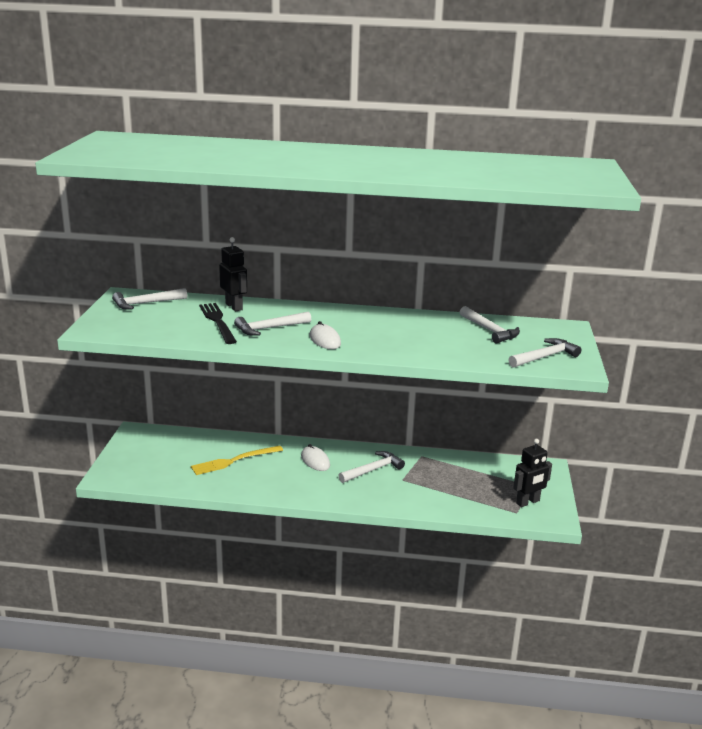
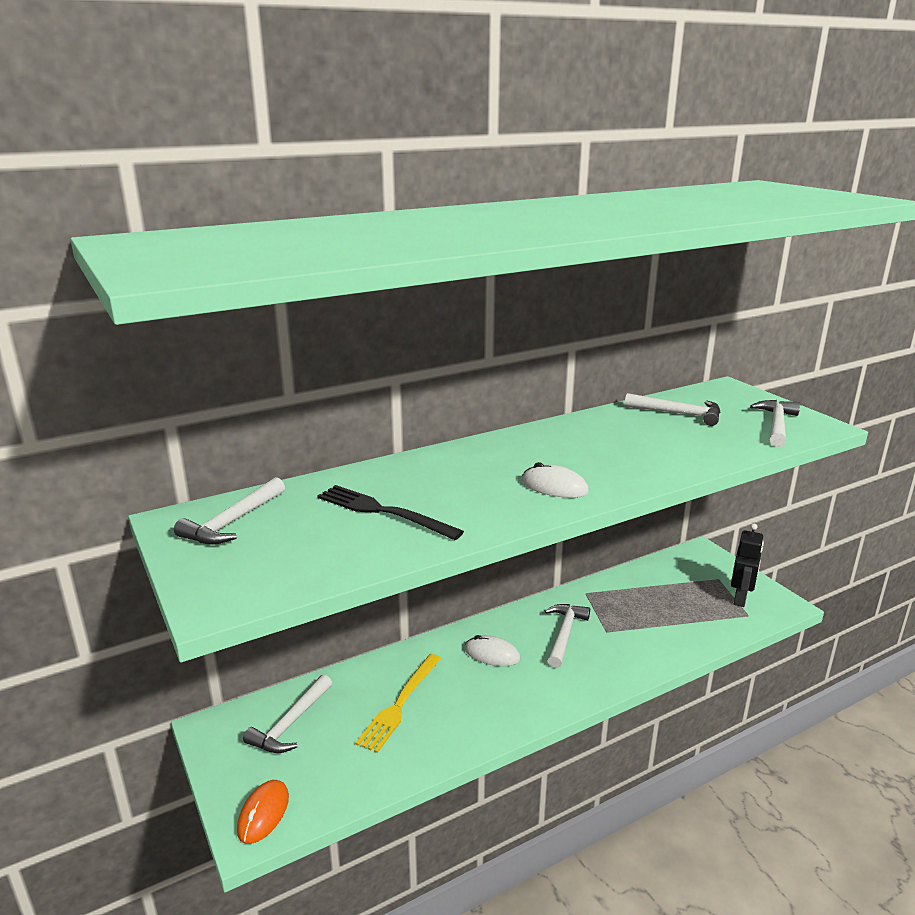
camera: 35 degrees left, 0 degrees up
black robot [219,237,247,311] -> none
white hammer [234,311,311,336] -> white hammer moved to [243,674,332,753]
none -> orange mouse [237,780,289,844]

